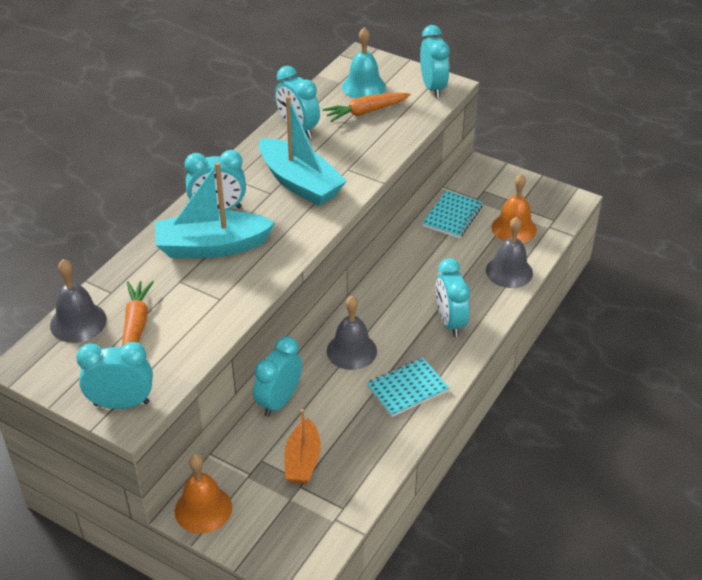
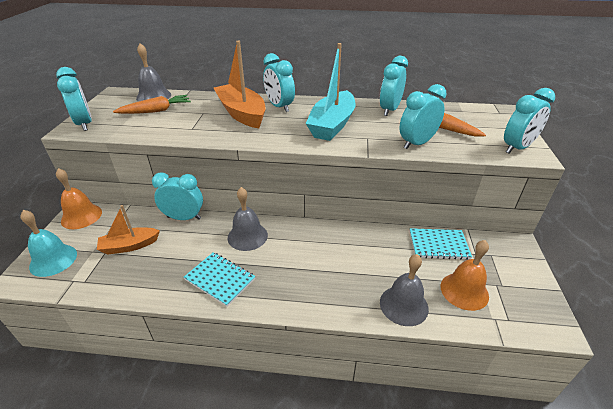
camera: 65 degrees right, 5 degrees down
turquoise boat [155,162,275,258] -> orange boat [214,41,266,128]
turquoise bell [342,27,386,98] -> turquoise bell moved to [20,210,77,277]
turquoise clock [436,258,470,337] -> turquoise clock moved to [399,84,446,149]

